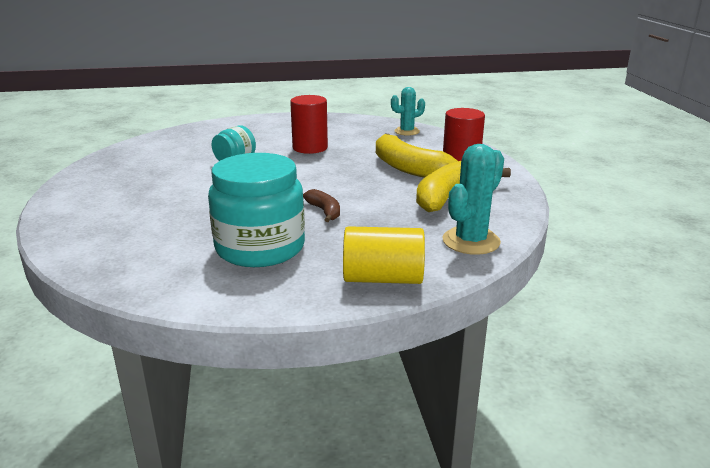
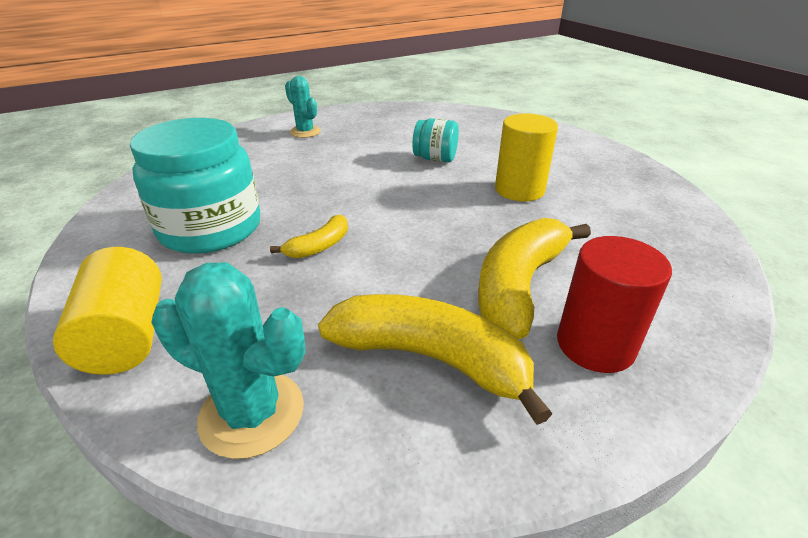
camera: 70 degrees right, 10 degrees up
red cylinder [290,95,328,154] -> yellow cylinder [495,113,558,201]
brown banana [303,189,340,222] -> yellow banana [270,214,348,258]
turquoise cactus [391,87,425,136] -> turquoise cactus moved to [285,76,321,138]

